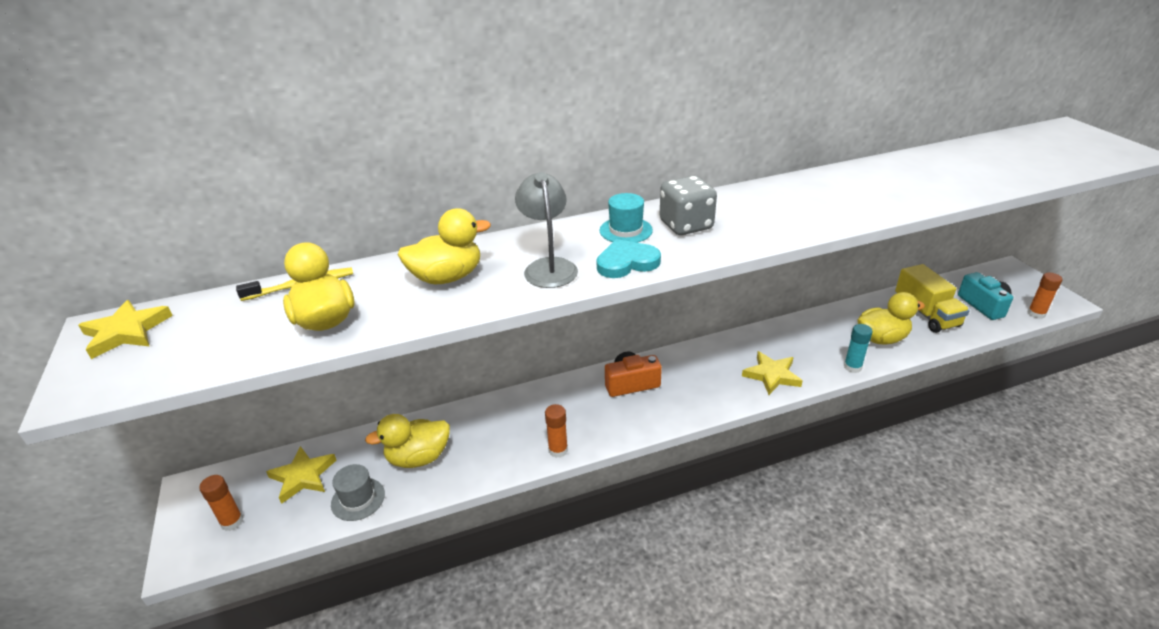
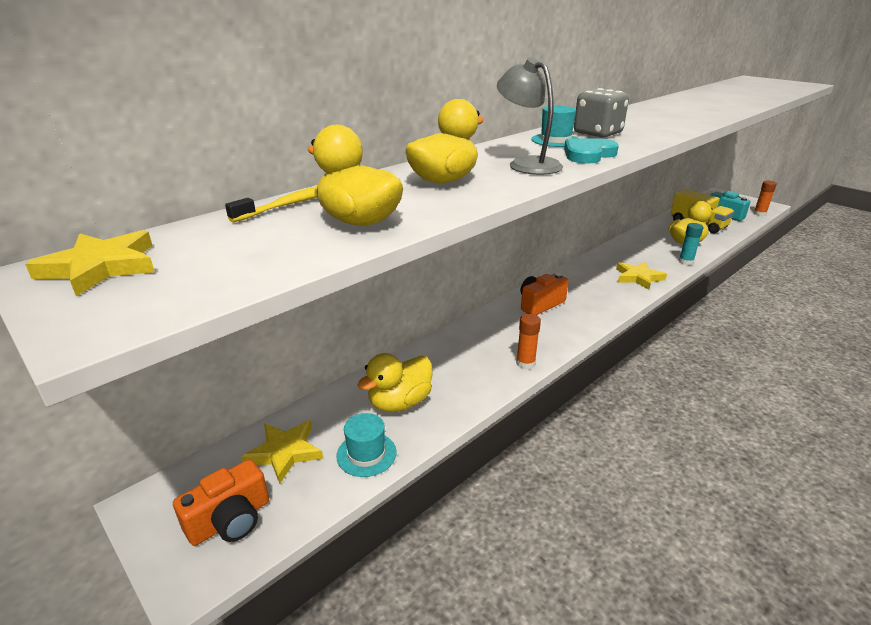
camera: 25 degrees left, 5 degrees down
orange glue stick [199,475,243,531] -> orange camera [173,459,269,546]
grey hat [331,464,385,521] -> turquoise hat [336,413,396,477]

